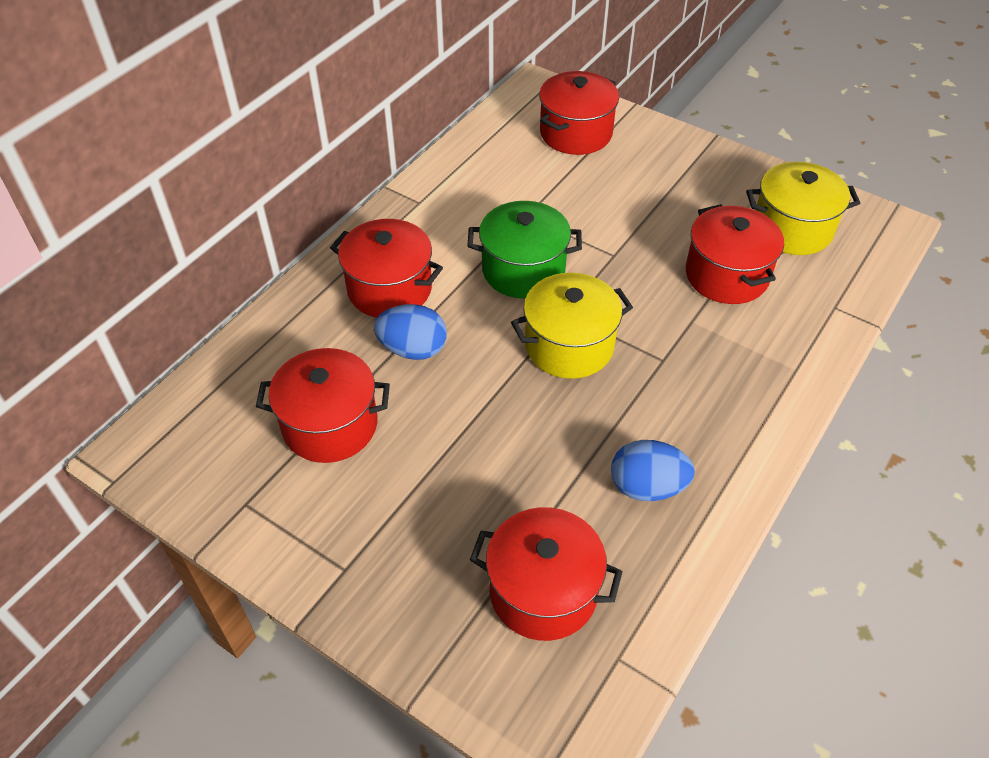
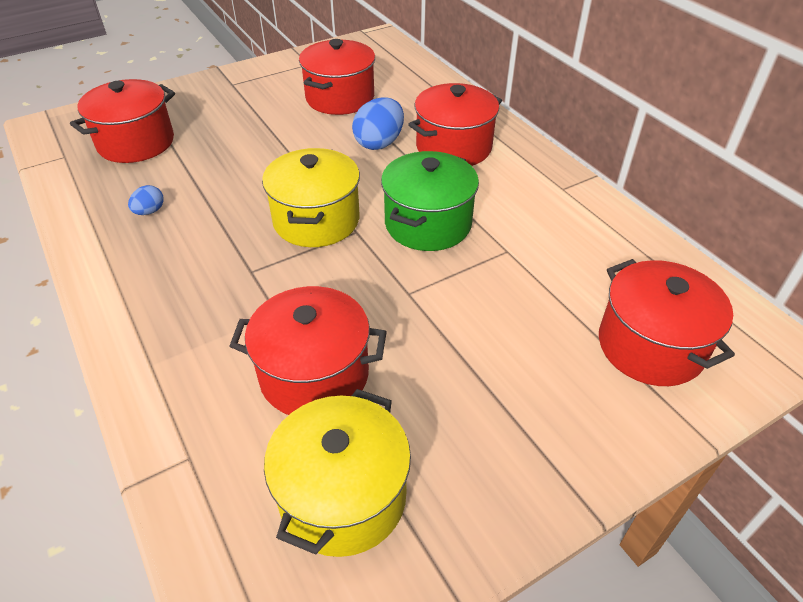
camera: 115 degrees right, 5 degrees down
blue egg [611,440,695,501] -> blue egg [128,185,163,215], size x0.54

